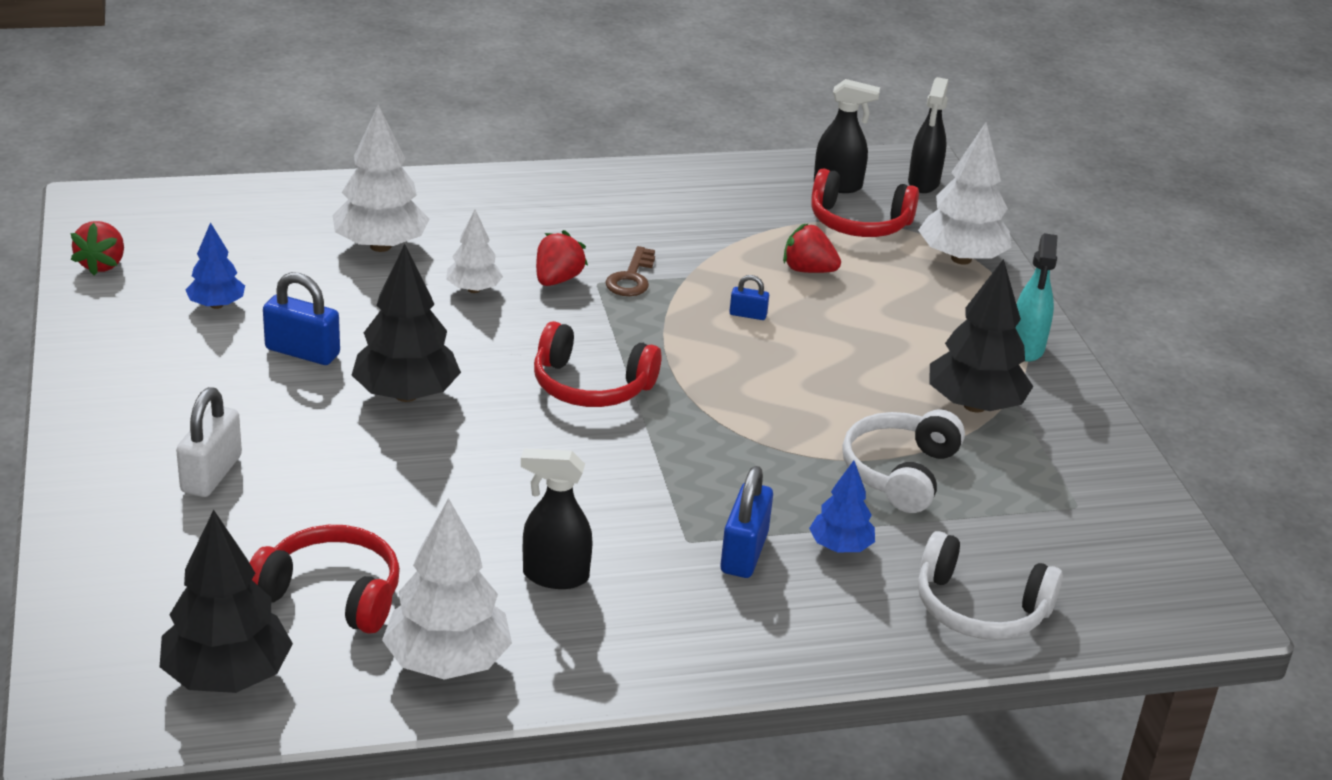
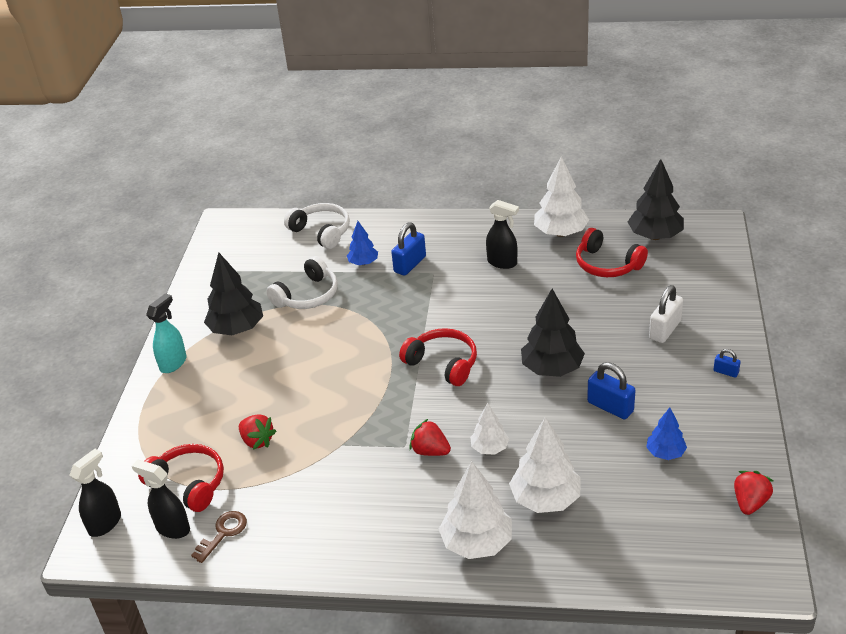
camera: 155 degrees left, 5 degrees up
red strawberry [536,230,588,286] -> red strawberry turned 75 degrees clockwise [409,419,451,456]
brown key [605,246,655,296] -> brown key moved to [191,511,247,563]
blue padlock [729,275,769,320] -> blue padlock moved to [713,349,740,378]
white tree [918,122,1012,265] -> white tree moved to [439,461,512,559]

